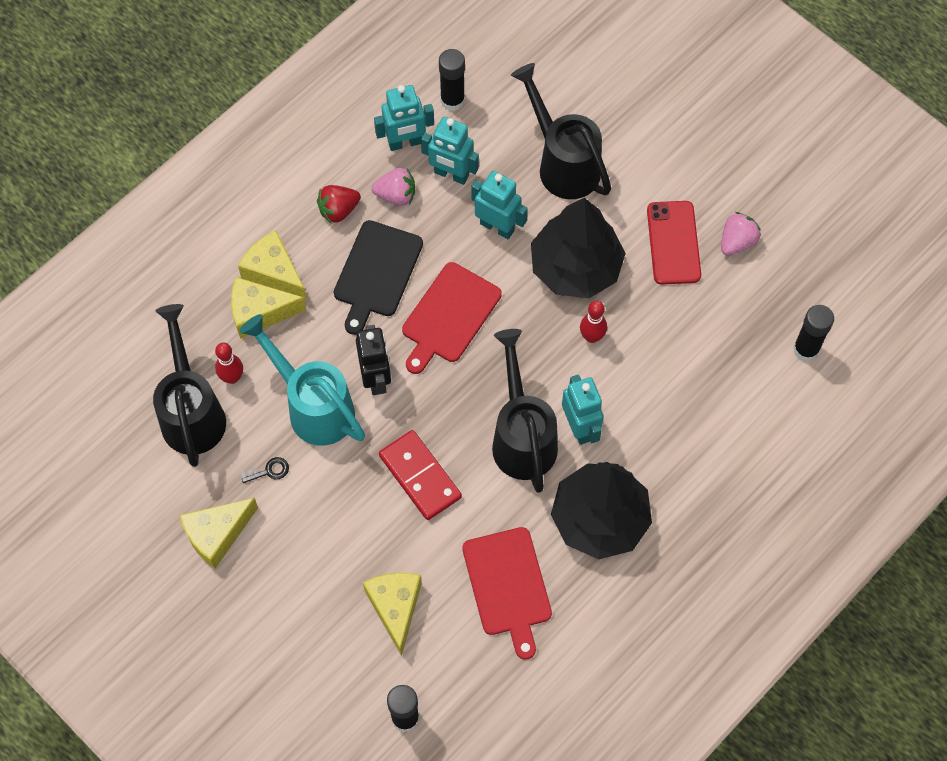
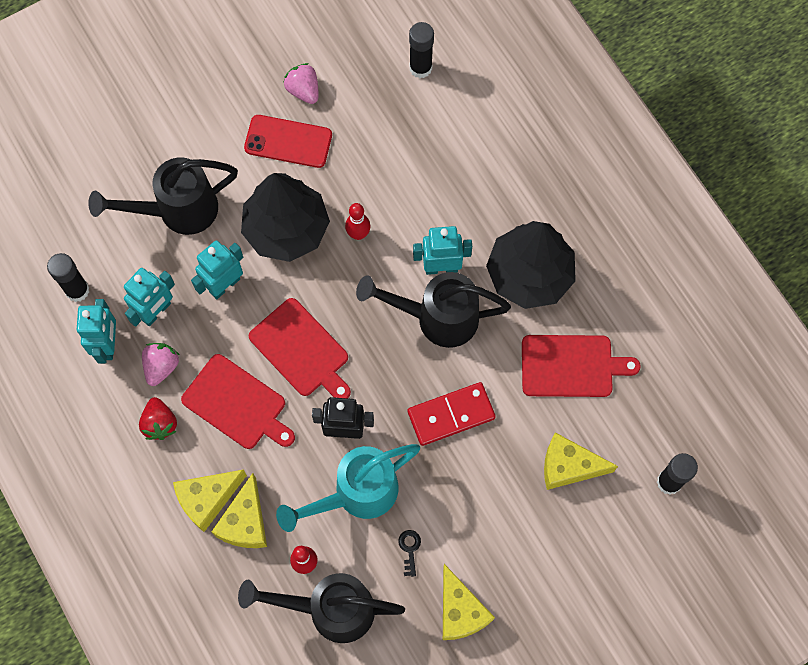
camera: 75 degrees left, 5 degrees up
black cutting board [334,220,423,335] -> red cutting board [181,354,295,449]

